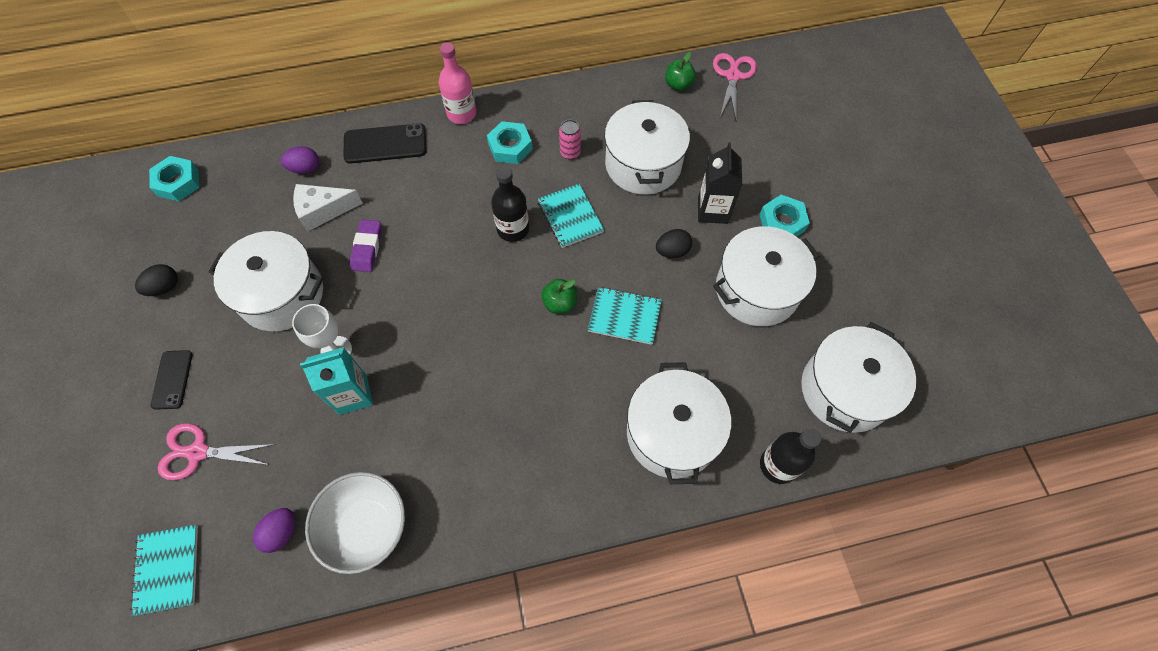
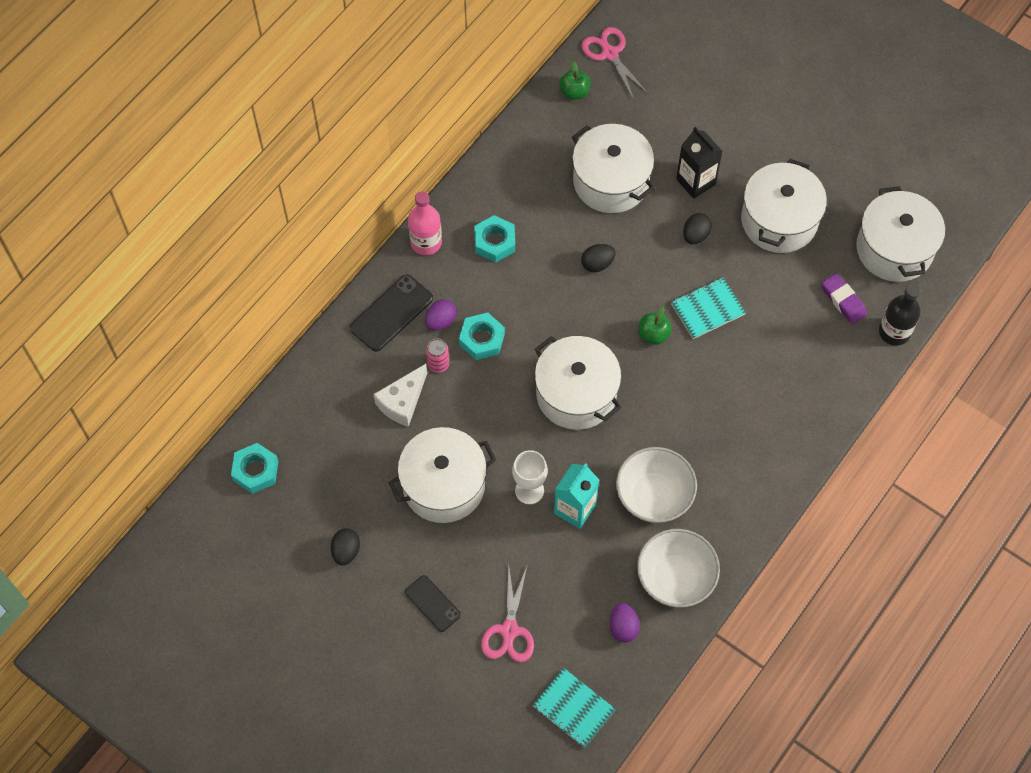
camera: 40 degrees left, 0 degrees up
pink scissors [158,423,276,480] -> pink scissors turned 45 degrees counterclockwise [481,566,534,662]
purple egg [281,146,319,174] -> purple egg moved to [425,299,456,331]
purple eraser [350,220,382,272] -> purple eraser moved to [822,273,867,324]
black bottle [491,166,529,242] -> none
turquoise notebook [538,184,604,248] -> black egg [581,244,616,272]
pink can [559,120,581,160] -> pink can moved to [426,339,449,373]
white pot [627,362,731,484] -> white pot moved to [534,336,621,430]
turquoise nut [760,195,810,237] -> turquoise nut moved to [459,313,505,360]
none -> white bowl [616,447,697,523]

